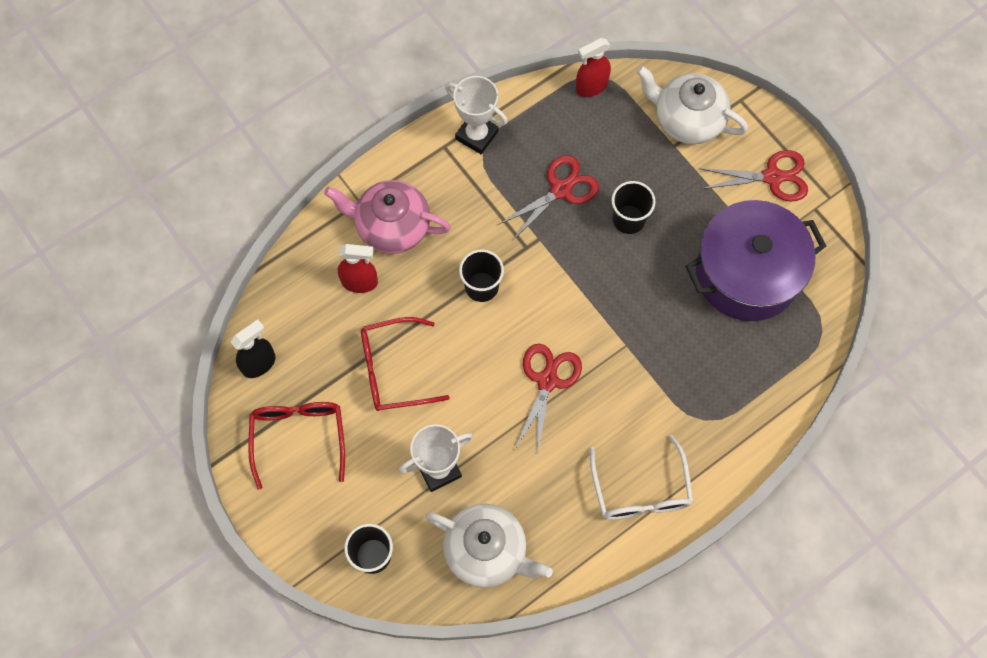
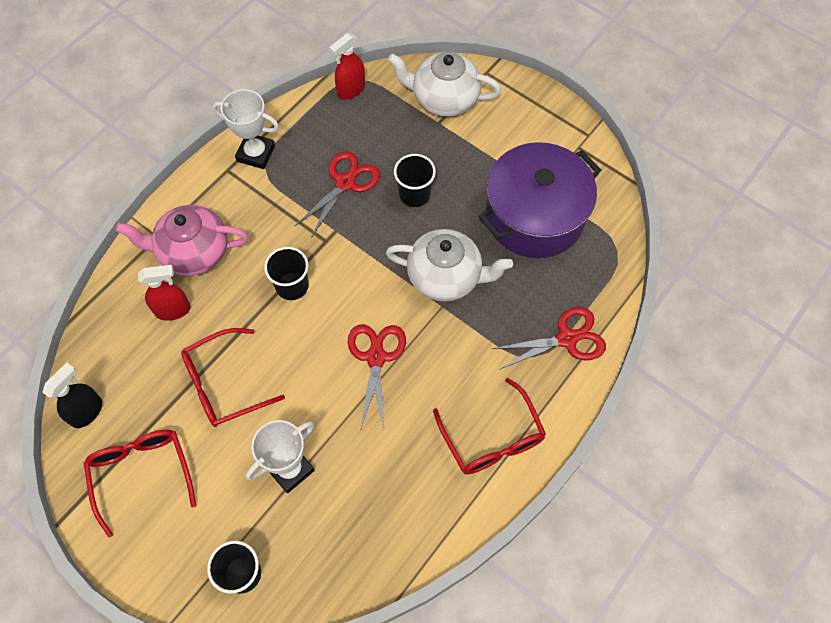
camera: 15 degrees left, 5 degrees down
white teapot [426,504,553,588] -> white teapot moved to [386,229,513,302]
white glasses [590,435,693,520] -> red glasses [433,378,546,475]
red scissors [699,150,808,202] -> red scissors moved to [492,307,606,370]

